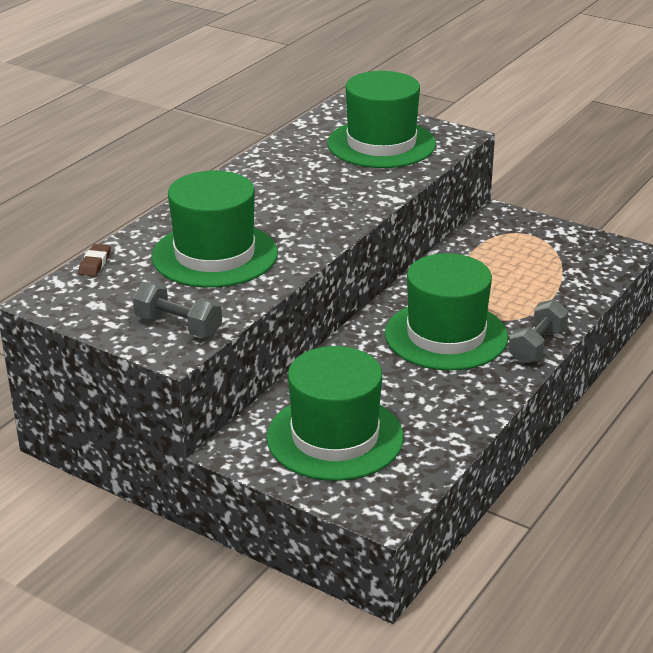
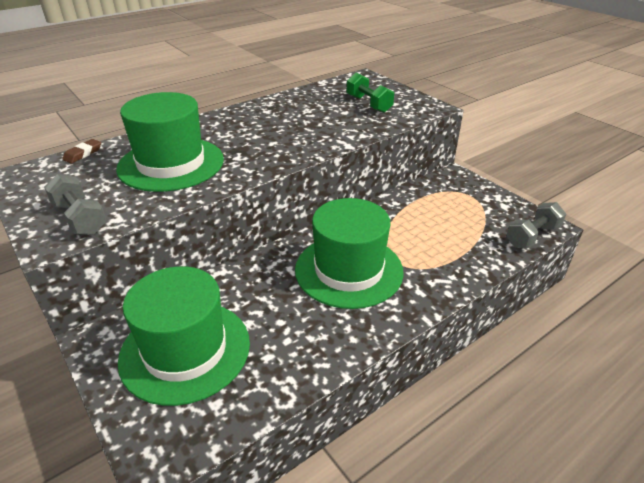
camera: 20 degrees right, 5 degrees up
green hat [327,71,436,168] -> green dumbbell [347,73,394,113]
grey dumbbell [508,299,569,364] -> grey dumbbell moved to [506,202,566,248]

